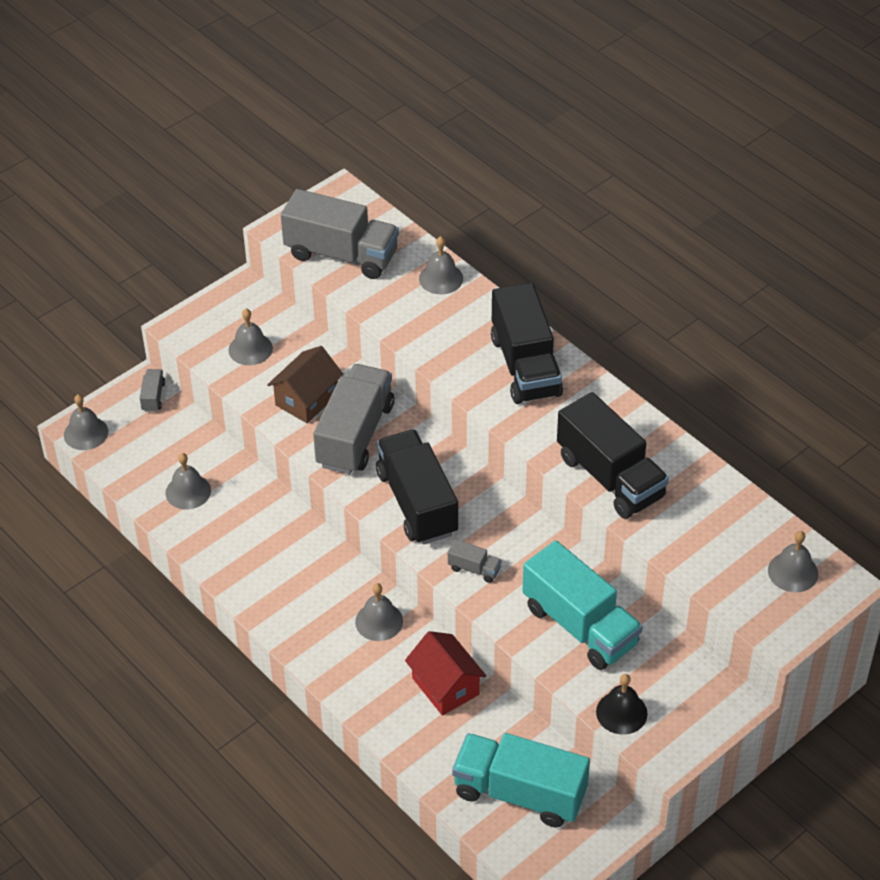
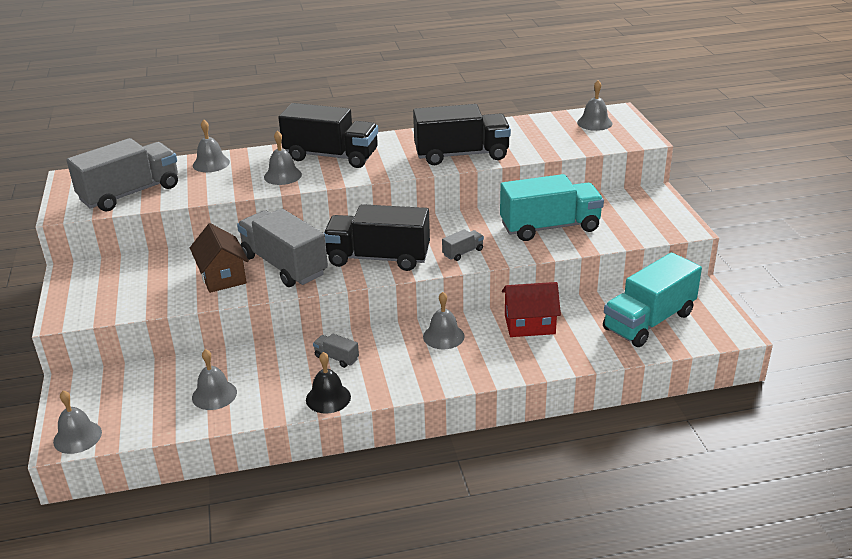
camera: 60 degrees left, 15 degrees down
grey truck [140,369,165,412] -> grey truck moved to [313,333,359,368]
grey bell [228,308,273,365] -> grey bell moved to [264,131,302,185]
black bell [596,674,648,735] -> black bell moved to [306,352,351,413]

